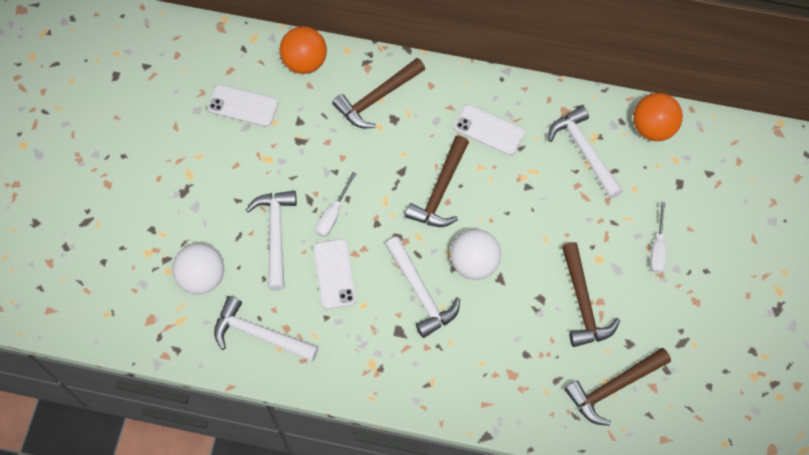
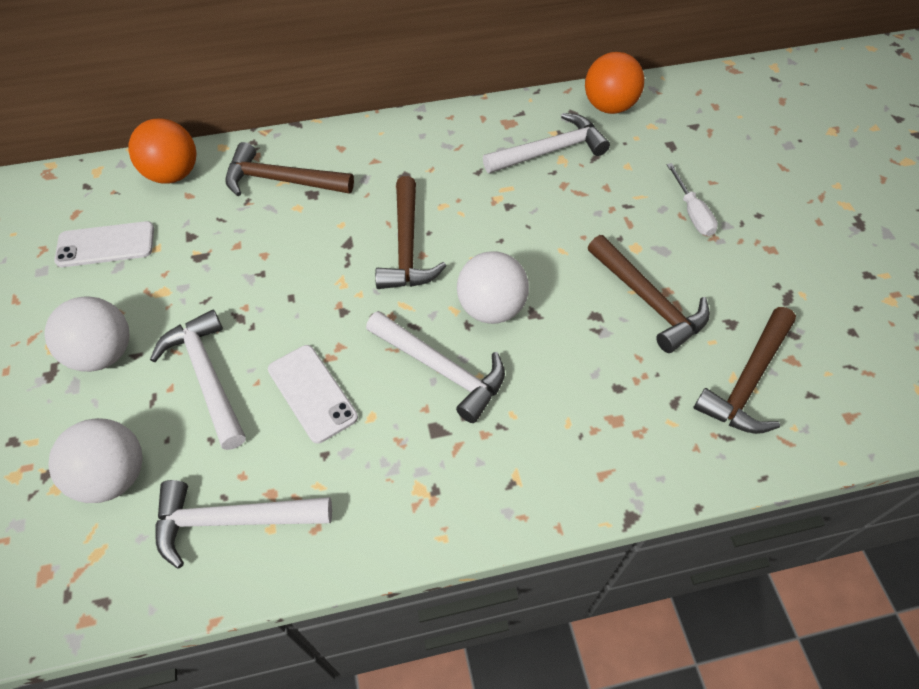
camera: 25 degrees left, 10 degrees down
white screwdriver [316,172,357,237] -> none
brown hammer [332,58,425,128] -> brown hammer turned 75 degrees clockwise [226,142,354,196]
white phone [454,104,525,155] -> none
white hammer [548,106,623,199] -> white hammer turned 120 degrees clockwise [483,113,610,173]
none -> white ball [45,296,129,372]

